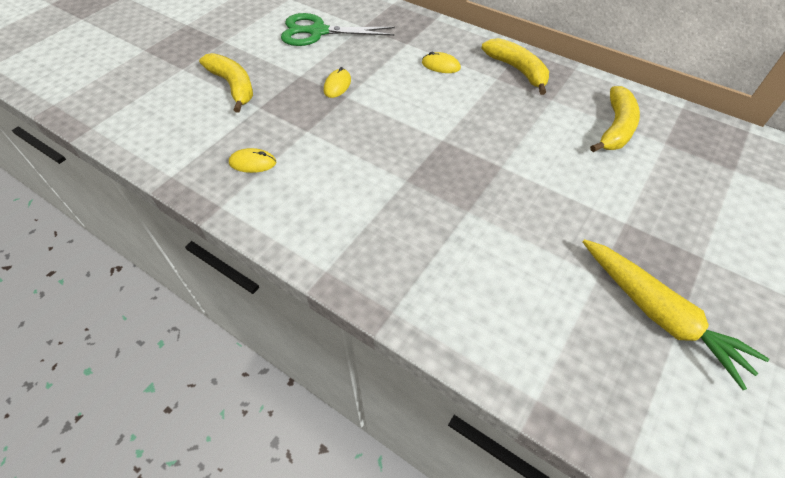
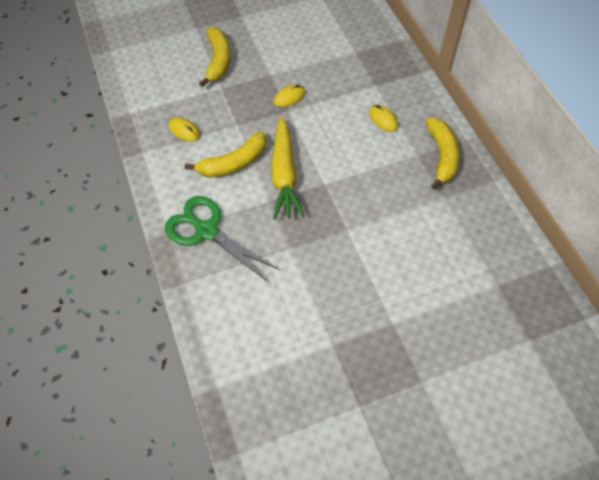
camera: 35 degrees right, 5 degrees up
green scissors [281,13,395,46] -> green scissors moved to [165,196,278,282]
yellow carrot [583,239,769,390] -> yellow carrot moved to [271,117,305,219]
yellow banana [590,86,640,152] -> yellow banana moved to [185,131,266,178]

